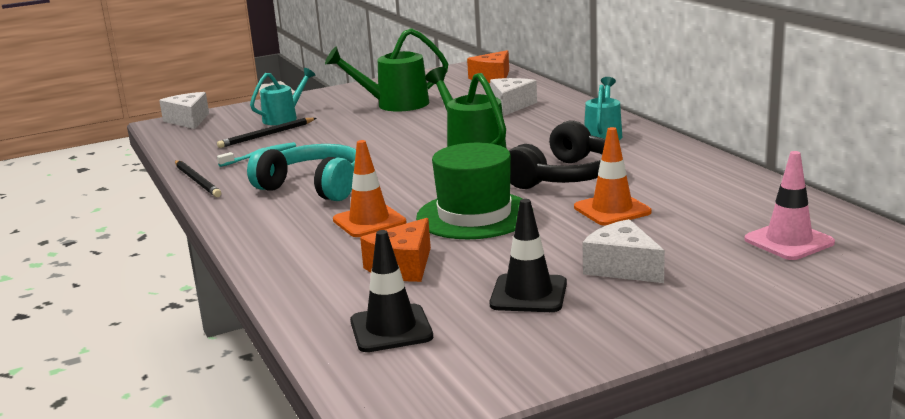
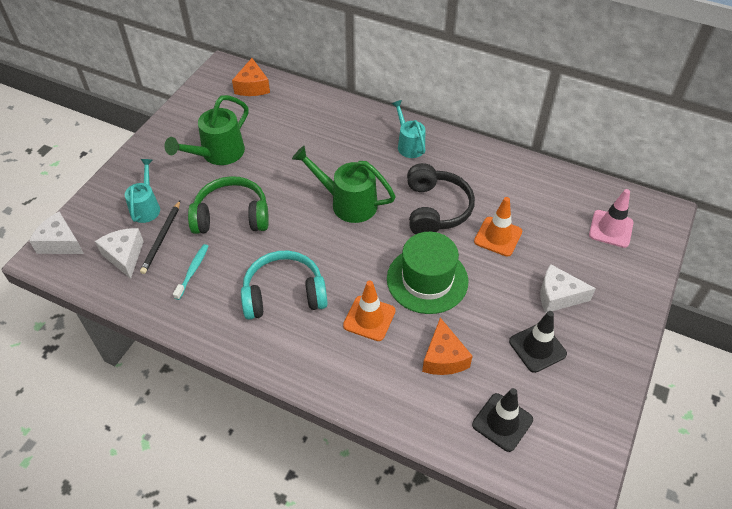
camera: 40 degrees left, 30 degrees up
black pencil [175,160,221,197] -> none
white cheese [490,78,537,116] -> white cheese moved to [95,228,144,279]
none -> green headphones [188,176,269,234]

